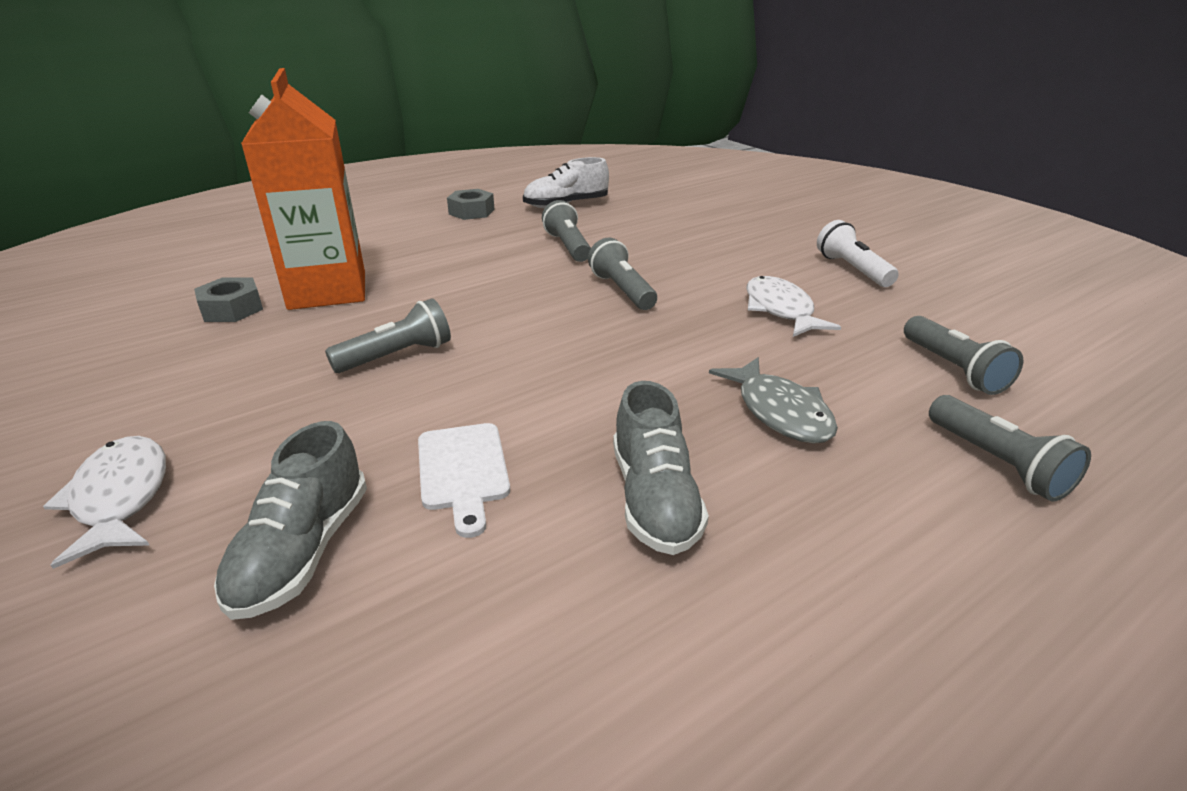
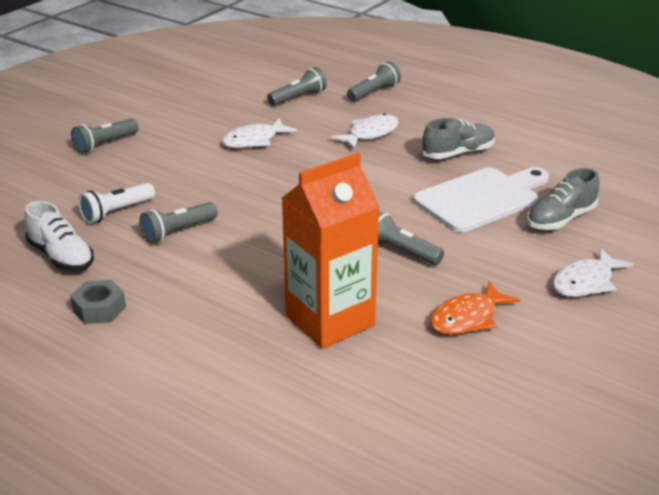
camera: 110 degrees left, 0 degrees up
grey nut [194,277,263,322] -> none
grey shoe [214,421,367,620] -> grey shoe turned 150 degrees clockwise [527,168,599,230]
white cutting board [418,423,510,538] -> white cutting board [413,167,549,232], size x1.84
grey flashlight [588,238,657,310] -> grey flashlight moved to [71,119,139,154]
grey fish [709,357,838,443] -> white fish [331,113,399,149]
white flashlight [817,220,899,287] -> white flashlight moved to [78,183,155,224]
none -> orange fish [430,281,520,335]

